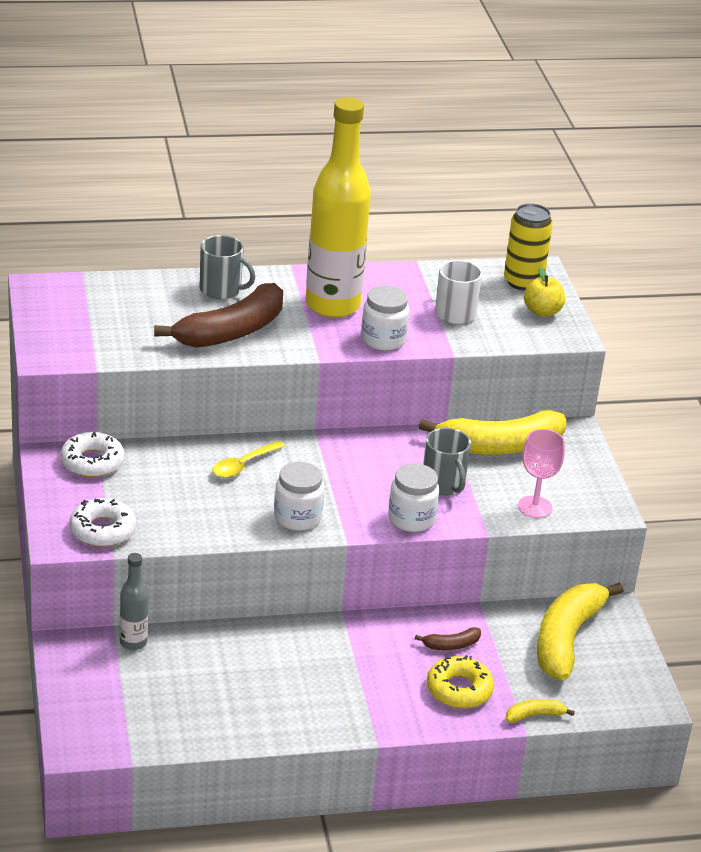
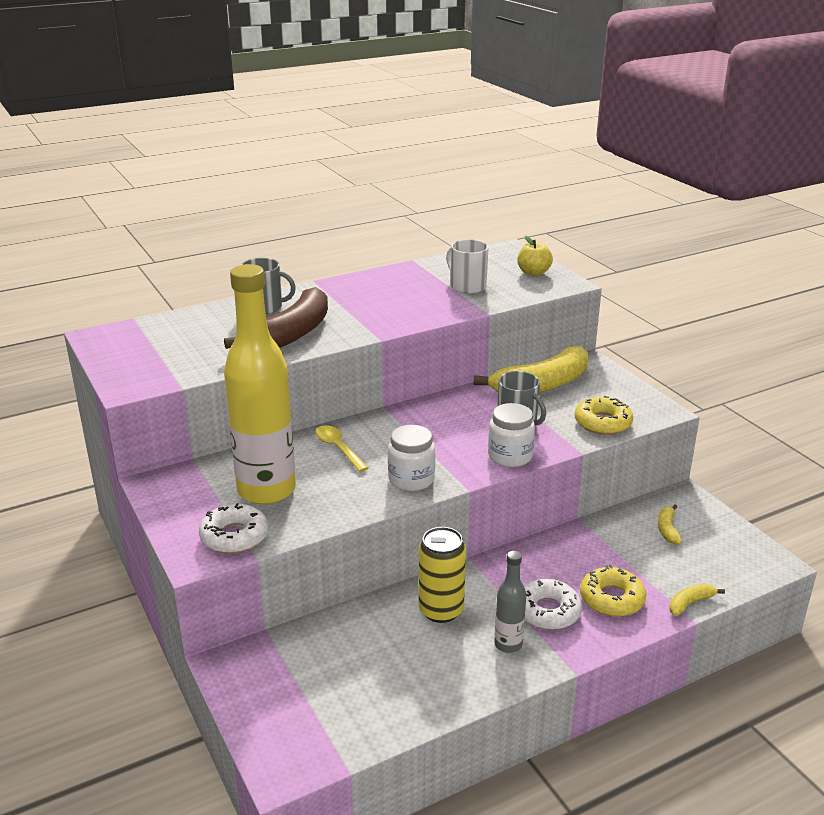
camera: 15 degrees left, 5 degrees down
white donut [60,432,125,478] -> white donut moved to [524,579,582,630]
grey bottle [120,553,148,650] -> grey bottle moved to [494,551,526,653]
yellow spoon [212,441,285,478] -> yellow spoon turned 120 degrees clockwise [315,426,368,472]
yellow bottle [306,97,371,318] -> yellow bottle moved to [224,264,296,504]
white jar [361,285,409,351] -> none
brown banana [415,627,481,650] -> none
yellow can [504,203,553,291] -> yellow can moved to [418,527,466,623]
pink goblet [518,429,565,518] -> yellow donut [575,396,633,435]
yellow banana [537,582,624,680] -> yellow banana [658,505,682,545], size x0.43

